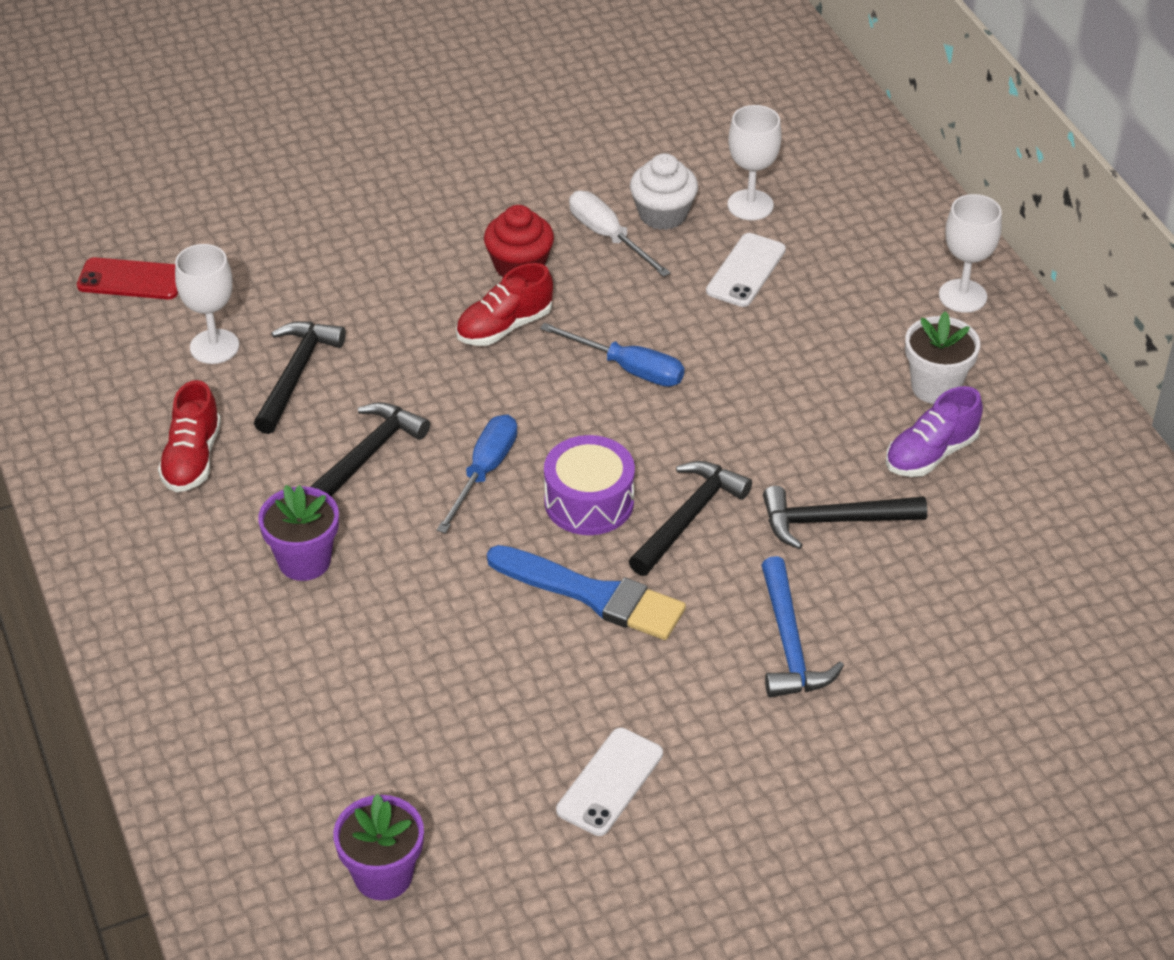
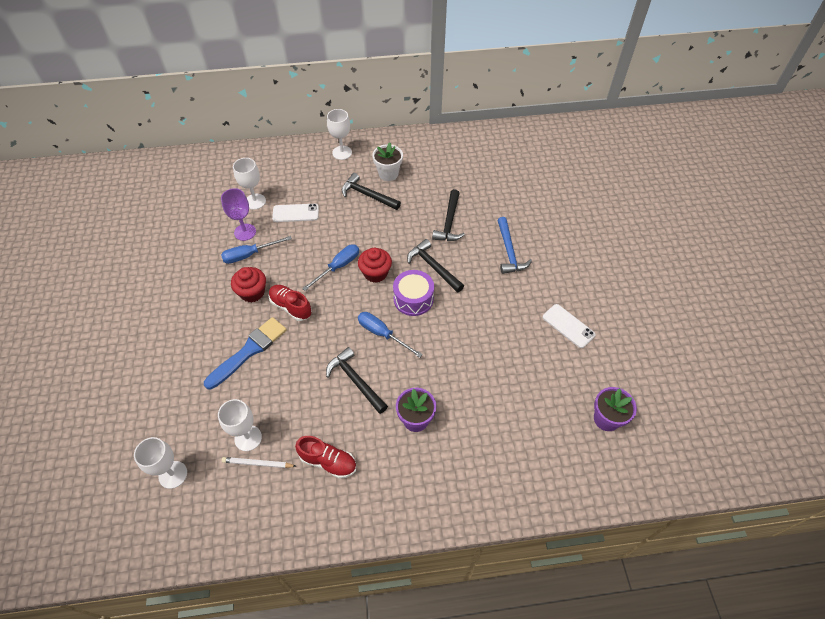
camera: 75 degrees left, 10 degrees up
red phone [77,257,178,299] -> white goblet [134,437,187,489]
black hammer [254,321,346,434] -> black hammer moved to [342,173,401,210]
red shoe [456,263,553,346] -> red shoe turned 150 degrees clockwise [269,285,312,321]
blue brush [487,545,686,640] -> blue brush moved to [204,317,287,389]
white screwdriver [569,191,671,277] -> blue screwdriver [221,236,292,264]
white cupcake [630,153,698,230] -> purple goblet [221,188,256,241]
white phone [706,233,786,307] -> white phone turned 45 degrees counterclockwise [272,204,319,222]
blue hammer [761,556,844,698] -> blue hammer turned 75 degrees clockwise [497,217,532,274]
purple shoe [886,386,983,477] -> none
none -> white pencil [222,457,296,468]
none -> red cupcake [358,248,392,283]

